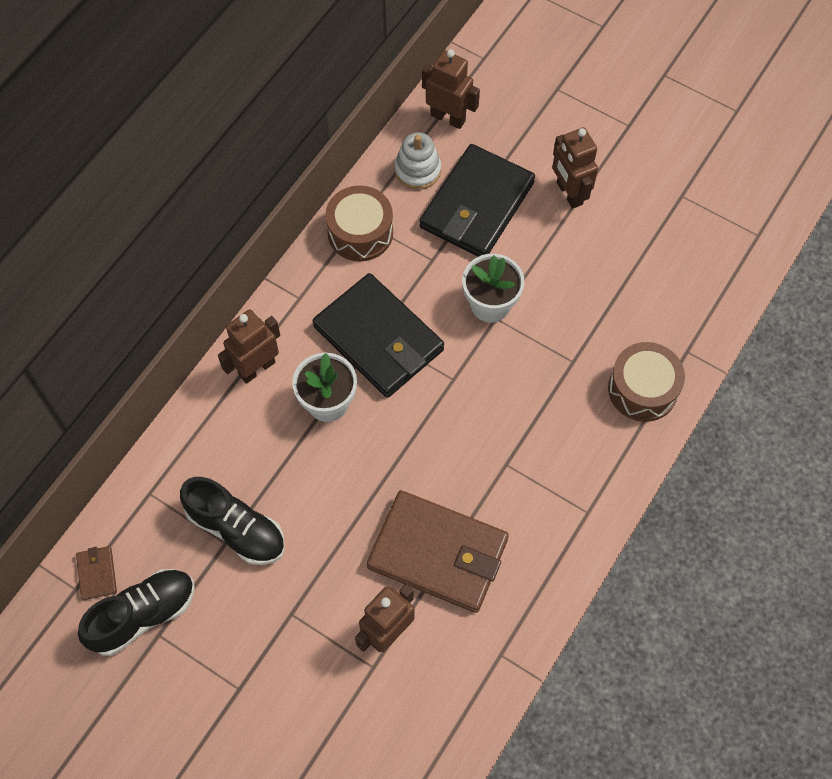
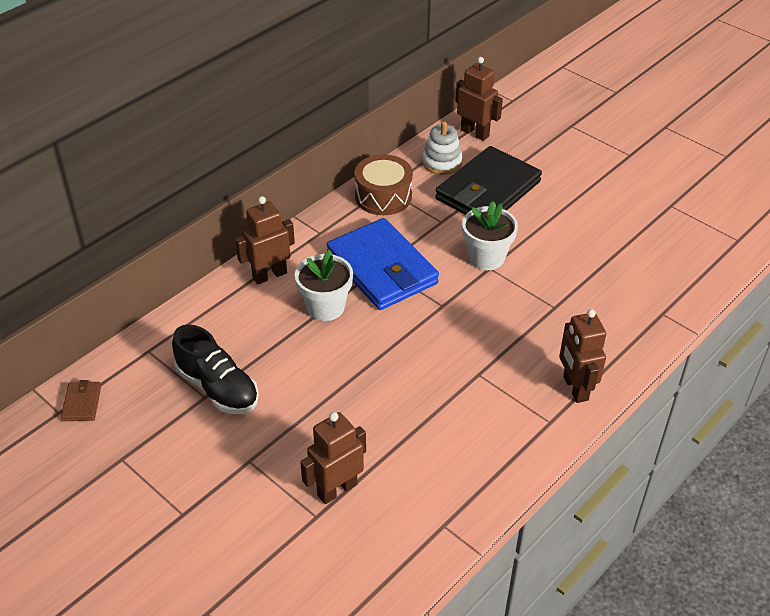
camera: 10 degrees right, 20 degrees down
black shoe [78,569,195,656] -> none
black wallet [313,273,444,398] -> blue wallet [326,218,439,310]
brown wallet [367,490,509,613] -> none
brown robot [552,127,598,209] -> brown robot moved to [559,309,606,403]
brown drum [608,342,685,422] -> none

